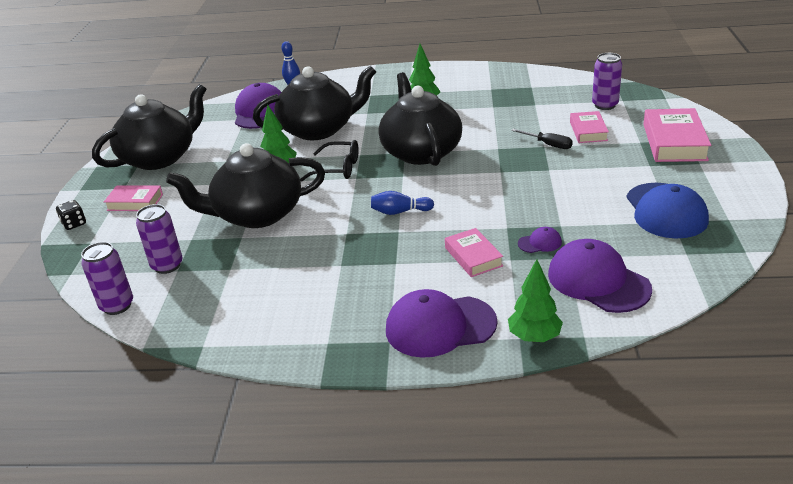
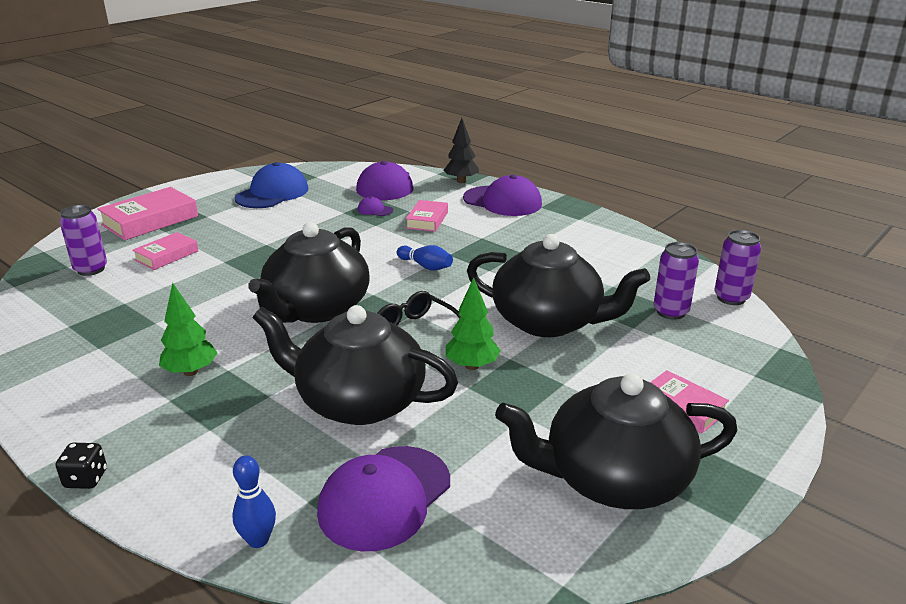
camera: 145 degrees left, 5 degrees down
black dice [56,200,86,230] -> black dice moved to [56,443,107,489]
green tree [508,259,563,342] -> black tree [444,118,479,183]
black screwdriver [511,129,573,149] -> none

